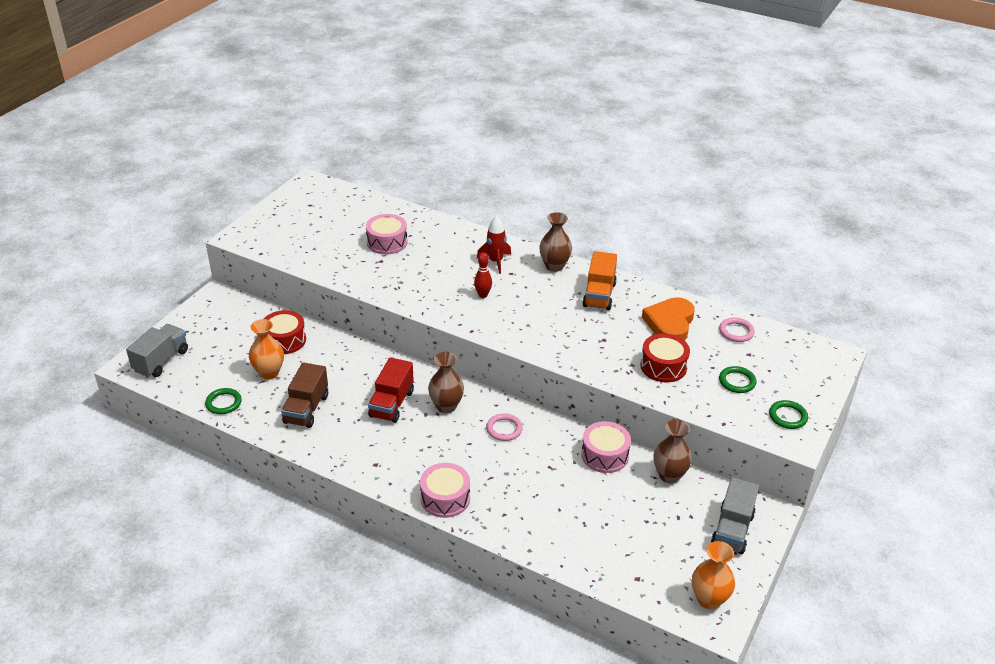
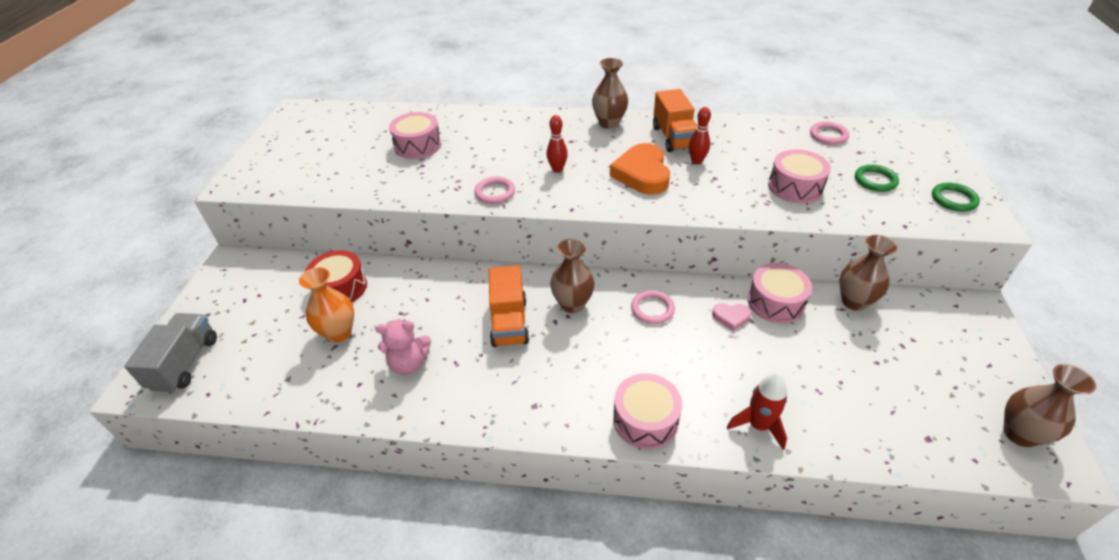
camera: 20 degrees left, 5 degrees up
green ring [205,388,242,414] -> none
brown truck [281,362,328,428] -> pink teddy bear [375,319,431,375]
red truck [368,357,414,423] -> orange truck [489,265,529,347]
red rocket [477,216,511,274] -> red rocket moved to [727,373,787,450]
red drum [640,333,690,382] -> pink drum [768,149,831,203]
orange heart [642,297,695,341] -> orange heart moved to [610,143,670,195]
orange vase [692,541,735,610] -> brown vase [1003,364,1096,447]
grey truck [711,477,759,554] -> none
none -> pink ring [474,177,515,204]
none -> red bowling pin [689,107,711,165]
none -> pink heart [712,303,751,331]

